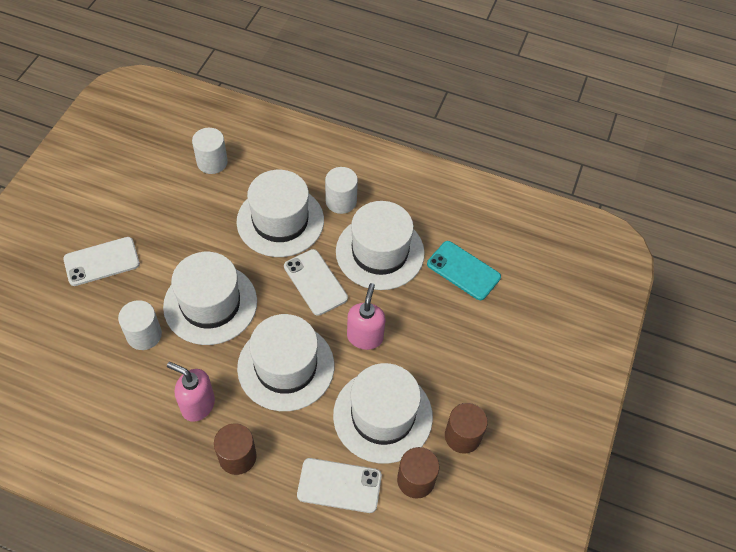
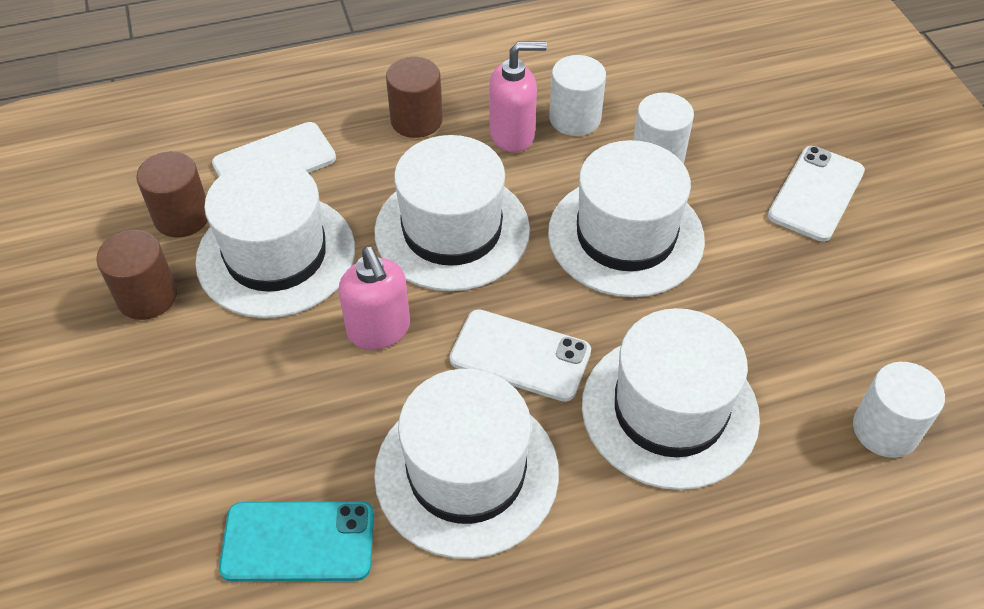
camera: 145 degrees right, 5 degrees down
white cylinder [325,167,358,214] -> white cylinder moved to [549,55,606,136]

